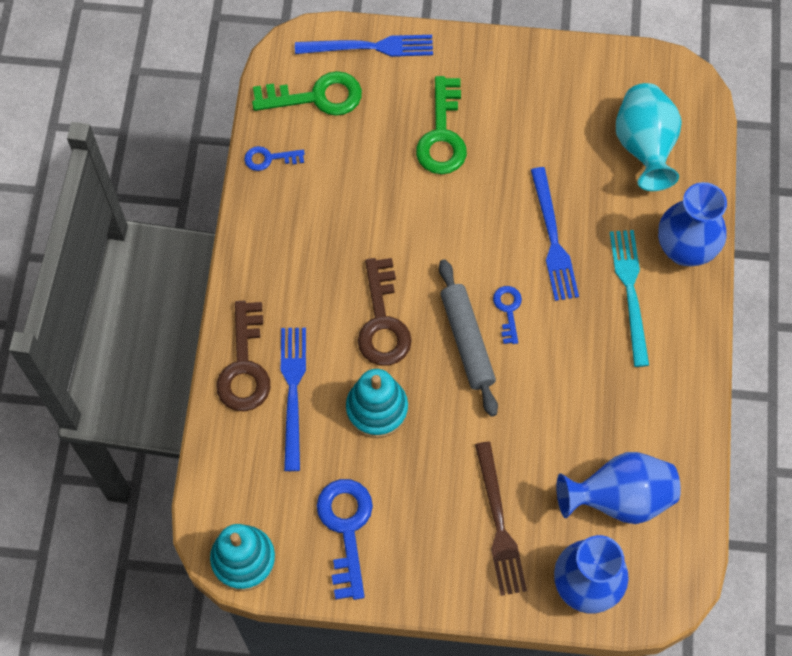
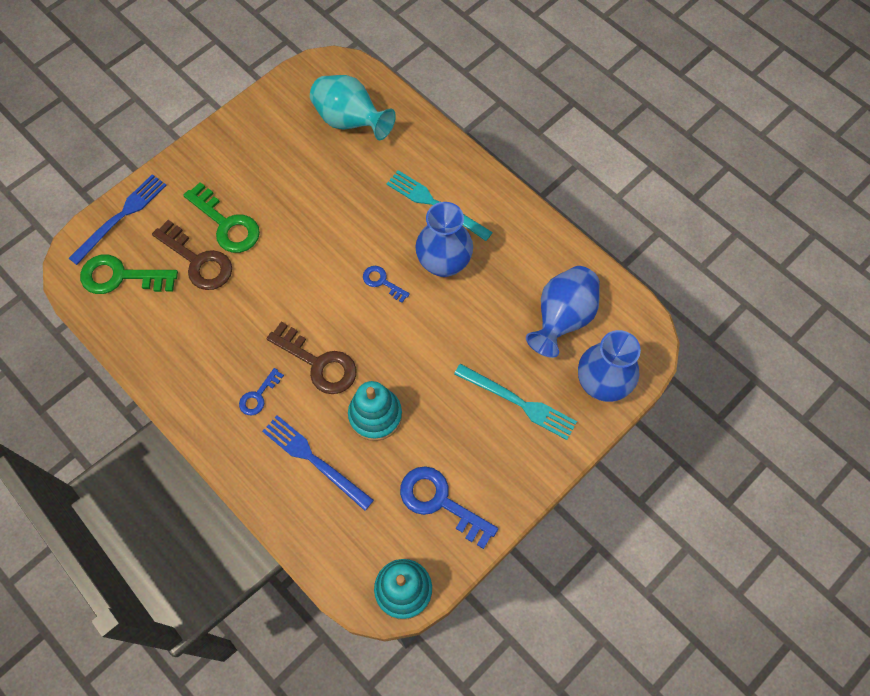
camera: 50 degrees left, 0 degrees up
brown key [216,301,270,411] -> brown key moved to [152,220,232,290]
blue key [244,146,305,171] -> blue key moved to [239,368,284,415]
green key [252,71,362,116] -> green key turned 120 degrees counterclockwise [80,255,178,294]
grey rolling pin [439,259,498,417] -> none
brown fork [475,442,527,596] -> turquoise fork [454,364,577,440]
blue fork [531,167,579,301] -> none
blue vase [658,182,727,266] -> blue vase moved to [415,202,473,277]

